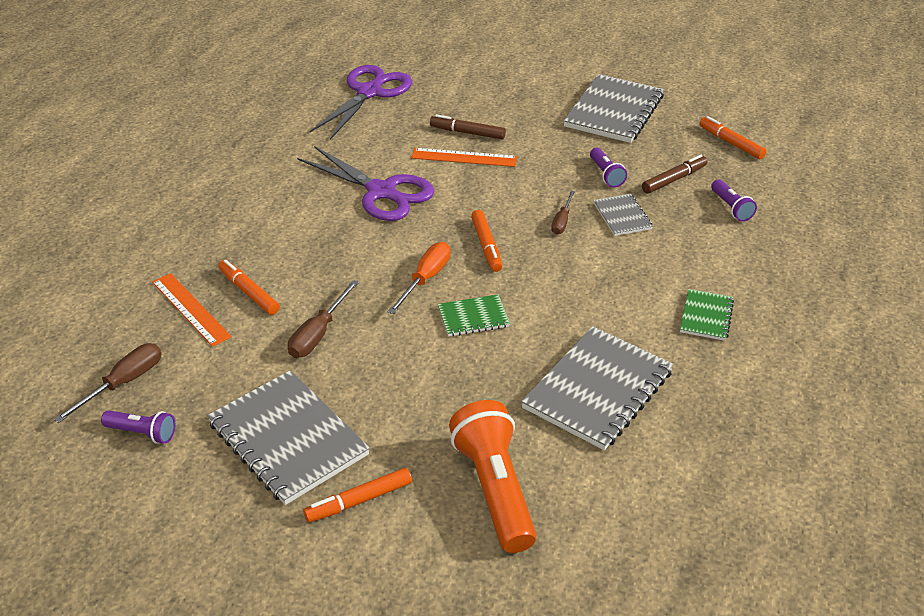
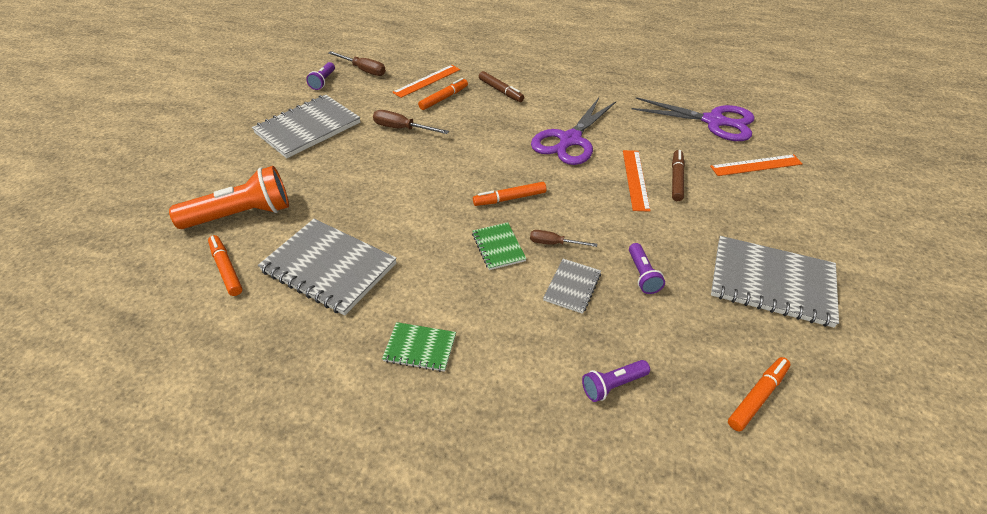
camera: 85 degrees right, 5 degrees up
orange marker [303,468,412,522] -> orange marker moved to [208,235,243,296]
orange screwdriver [387,242,450,314] -> none
green notebook [438,294,510,337] -> green notebook moved to [472,222,527,270]
purple flashlight [590,148,627,187] -> purple flashlight turned 75 degrees counterclockwise [629,243,665,294]
grey notebook [594,194,653,236] -> grey notebook turned 45 degrees counterclockwise [543,259,601,314]
brown marker [642,155,708,194] -> brown marker moved to [479,71,524,102]
none -> orange ruler [710,154,803,176]

